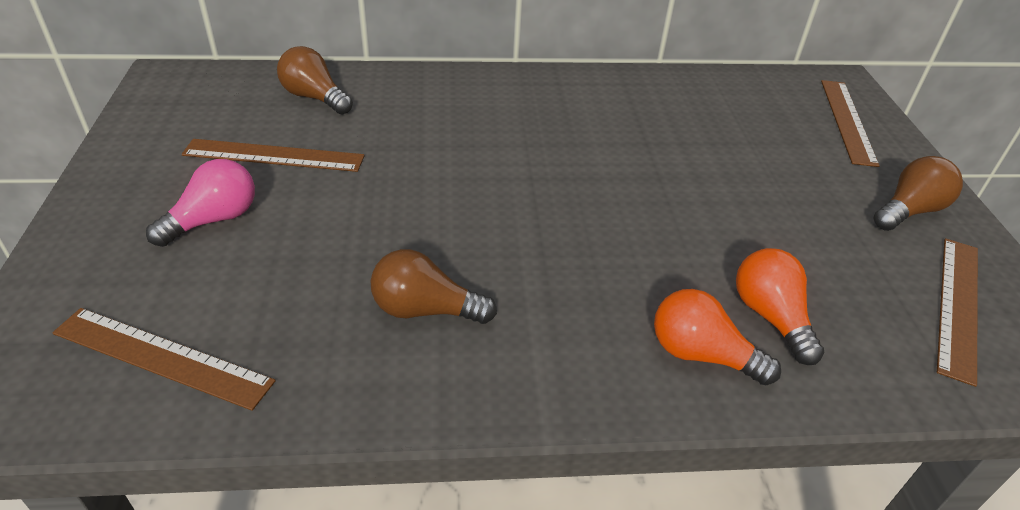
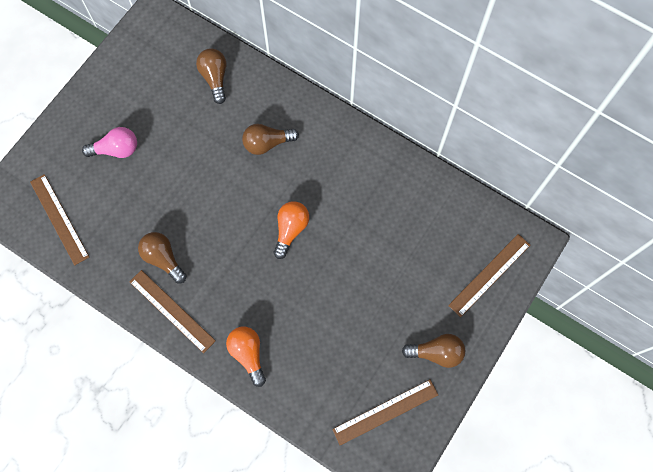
camera: 40 degrees right, 30 degrees up
brown ruler [182,139,365,172] -> brown ruler moved to [130,270,216,353]
orange light bulb [736,248,824,365] -> orange light bulb moved to [274,201,309,259]
none -> brown light bulb [242,124,299,155]

